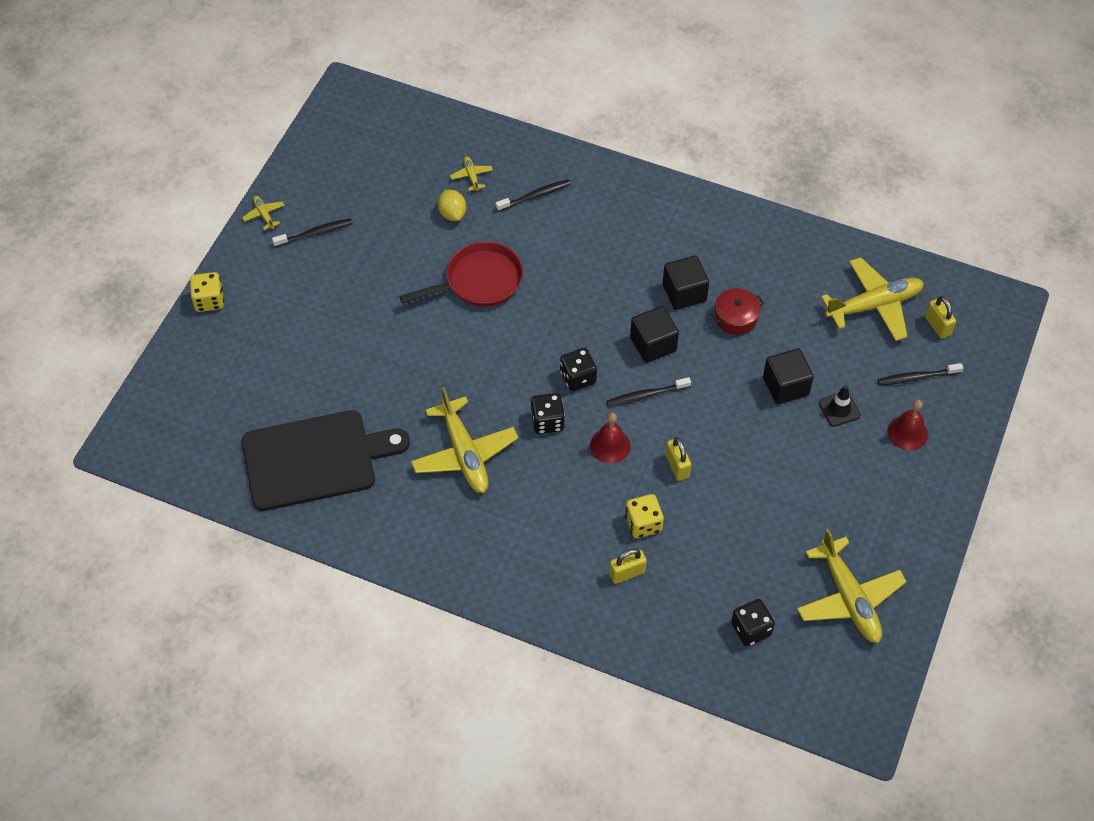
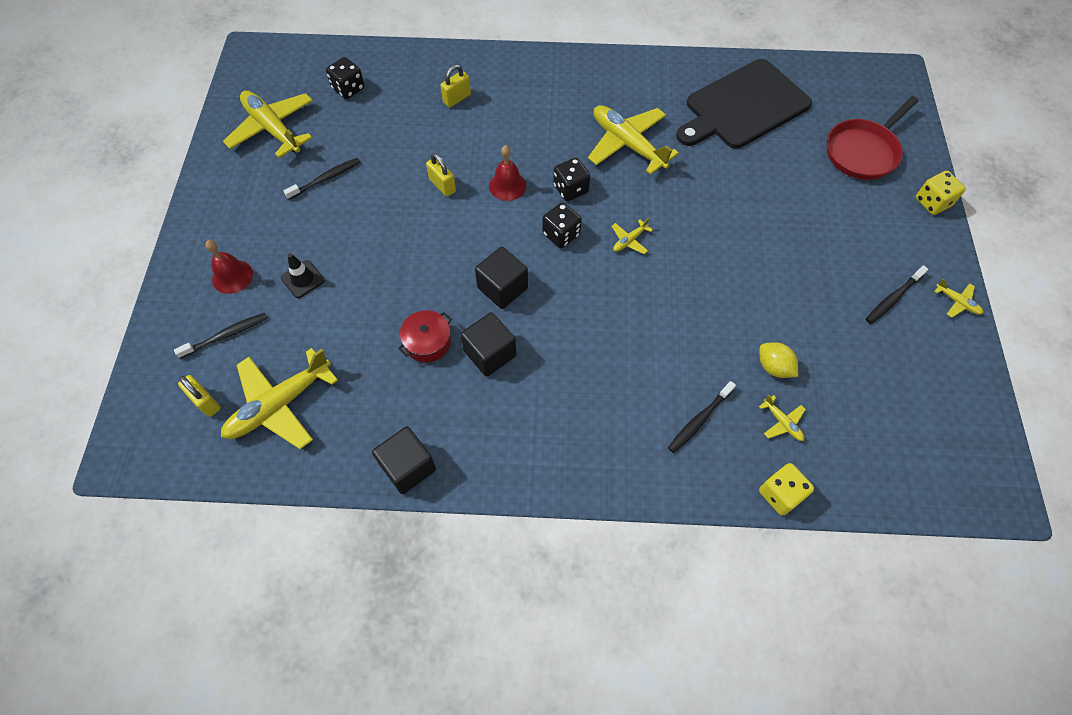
camera: 160 degrees right, 5 degrees up
red pan [399,241,523,307] -> red pan moved to [827,96,918,180]
black toothbrush [607,377,691,407] -> black toothbrush moved to [284,158,360,200]
yellow dice [625,494,664,538] -> yellow dice moved to [759,463,814,515]
black cube [763,349,814,404] -> black cube moved to [372,426,436,494]
none -> yellow plane [612,217,653,254]

